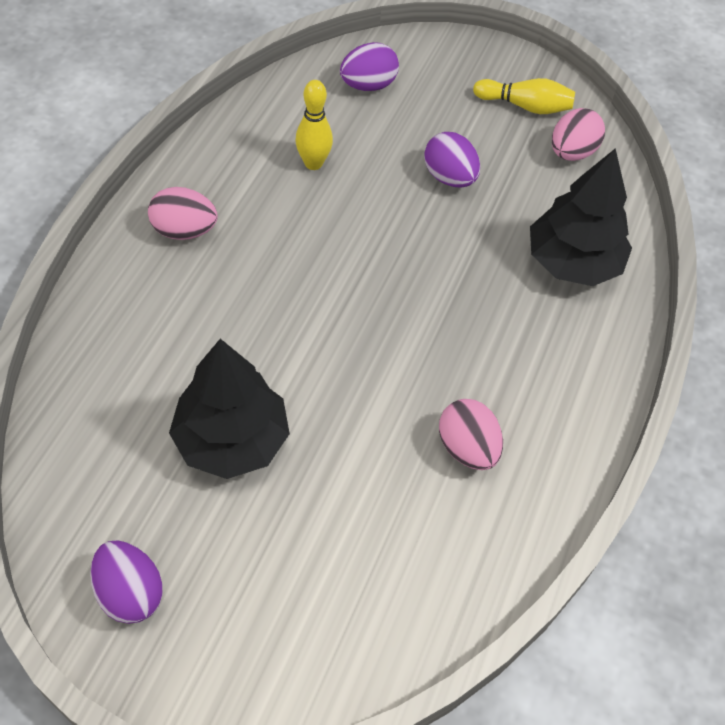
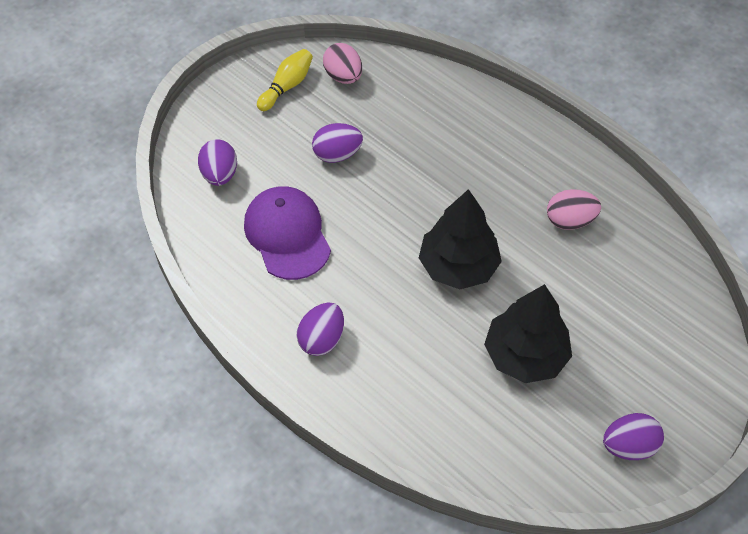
camera: 65 degrees left, 0 degrees up
pink egg [148,187,218,240] -> purple egg [297,303,344,356]
yellow bowling pin [295,80,333,170] -> purple cap [244,186,331,280]
black tree [530,148,632,286] -> black tree moved to [419,189,502,289]

